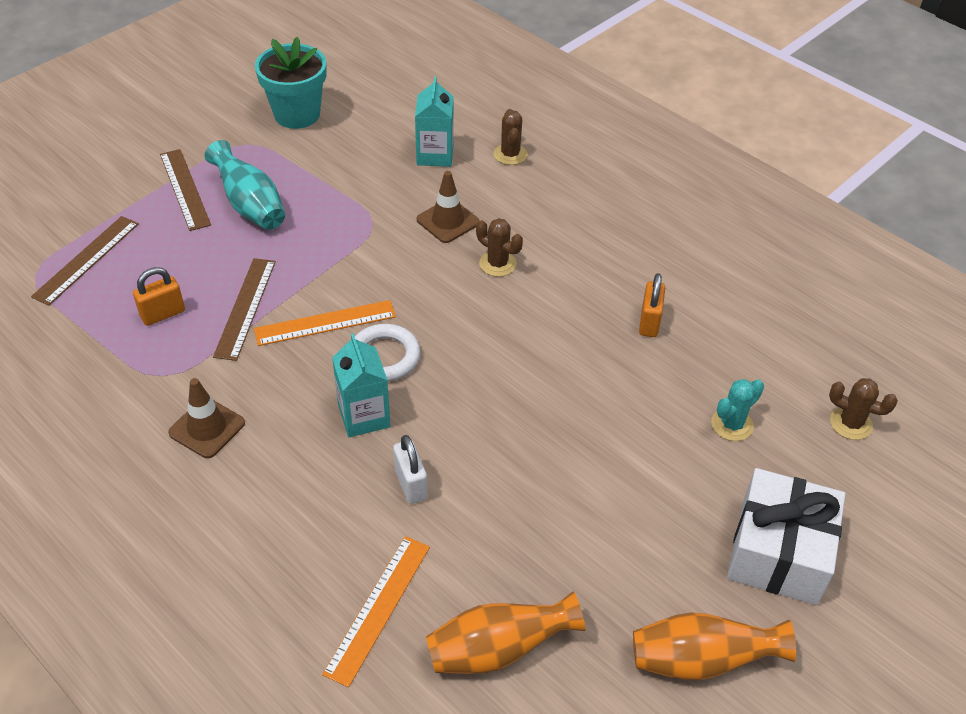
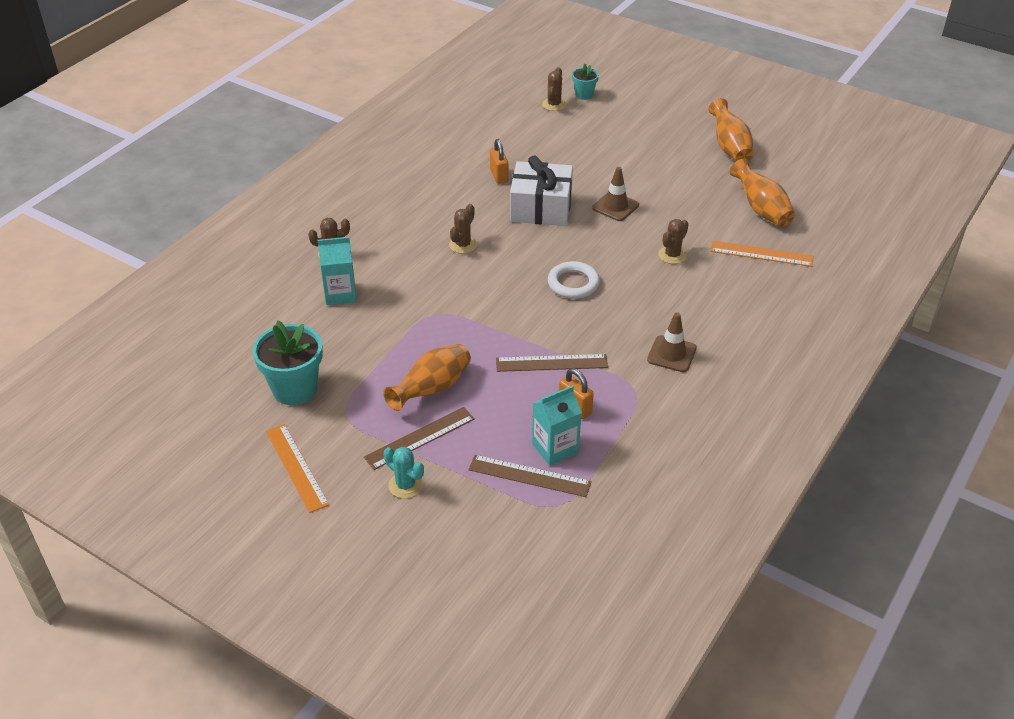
camera: 100 degrees left, 5 degrees down
turquoise vase [205,140,285,230] -> orange vase [383,344,471,411]
orange ruler [254,300,396,346] -> orange ruler moved to [266,424,329,513]
turquoise carton [332,333,391,437] -> turquoise carton moved to [532,385,582,466]
white padlock [393,435,428,504] -> brown cactus [658,219,688,264]
brown traffic cone [417,171,480,243] -> brown traffic cone moved to [592,167,639,221]
orange padlock [639,273,665,337] -> orange padlock turned 75 degrees clockwise [490,139,508,184]
turquoise cactus [711,379,764,441] -> turquoise cactus moved to [383,447,424,499]
white gift [727,468,846,605] -> white gift moved to [510,155,573,226]
none -> turquoise flower pot [572,64,599,100]

